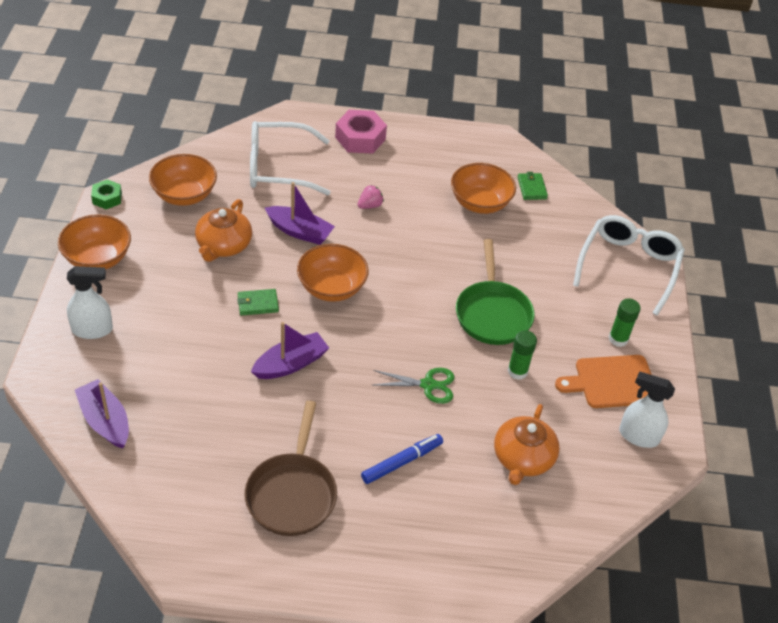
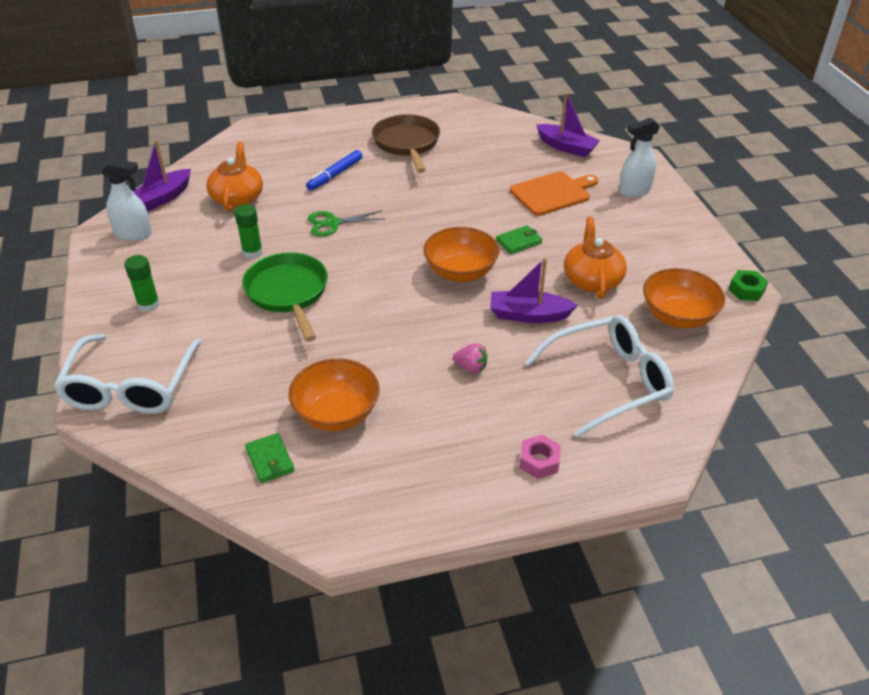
camera: 165 degrees right, 5 degrees down
orange bowl [58,214,131,270] -> none
purple boat [251,322,329,379] -> purple boat moved to [133,140,191,212]
pink nut [335,110,387,153] -> pink nut [519,434,561,479], size x0.58
pink strawberry [357,185,384,209] -> pink strawberry turned 105 degrees counterclockwise [453,343,487,373]
orange cutting board [555,355,652,408] -> orange cutting board moved to [510,171,598,216]

